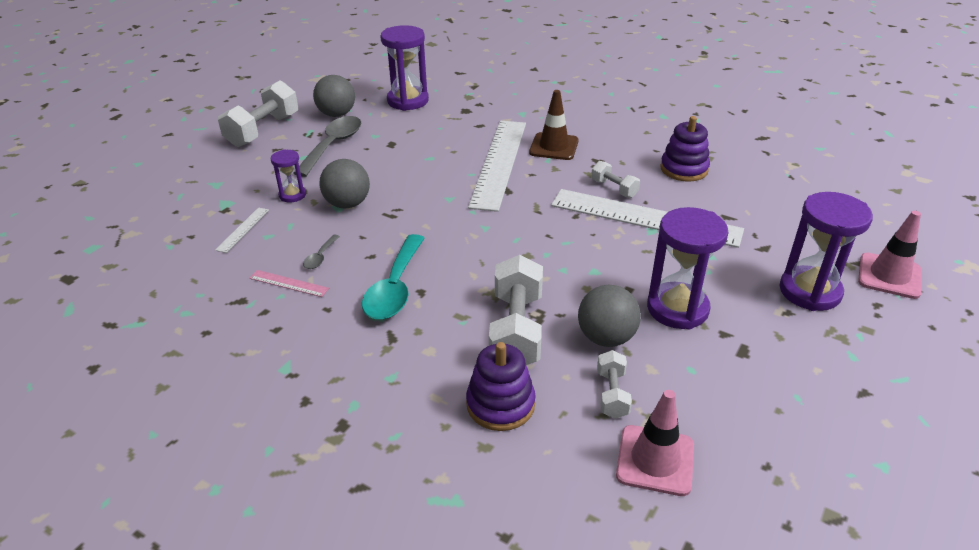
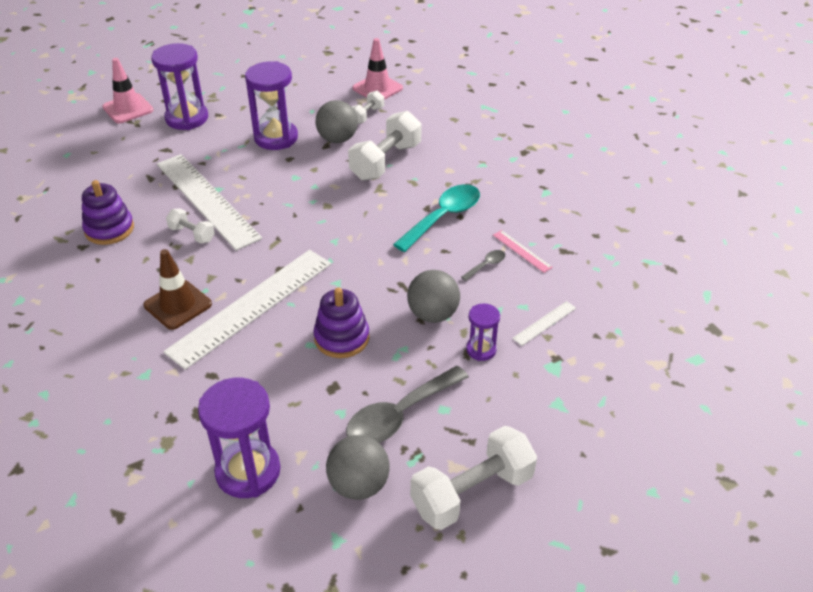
camera: 150 degrees left, 5 degrees up
purple stacking toy [466,342,536,431] -> purple stacking toy moved to [314,288,369,358]
white dumbbell [591,161,640,198] -> white dumbbell turned 45 degrees counterclockwise [166,208,215,244]

